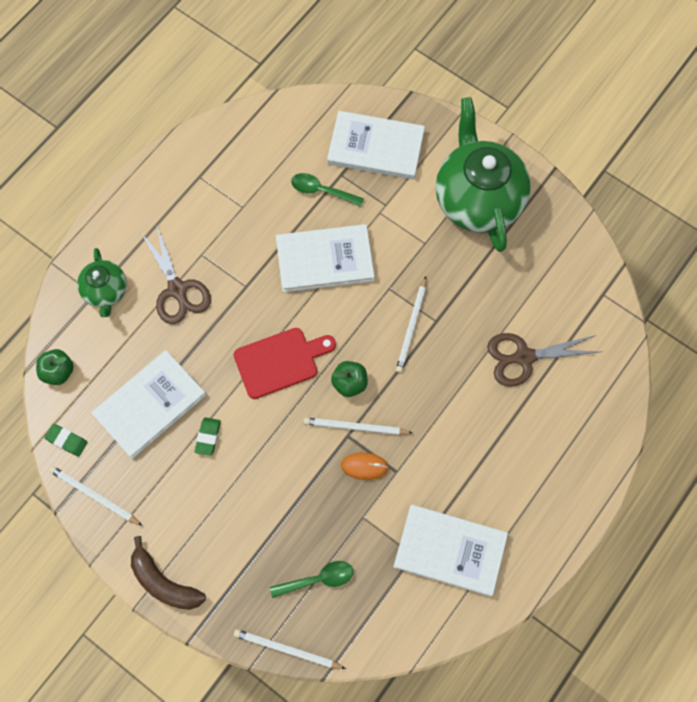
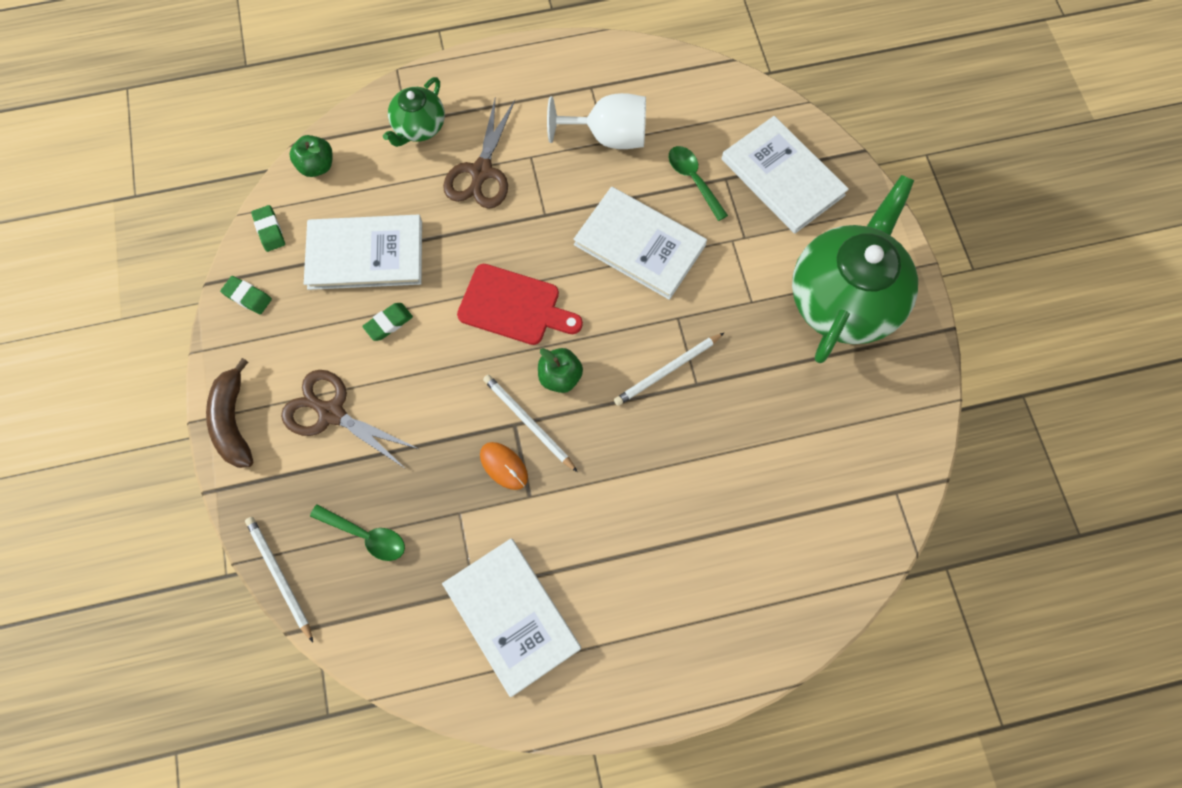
camera: 40 degrees right, 0 degrees up
white pencil [49,466,143,526] -> green eraser [220,276,272,315]
brown scissors [487,333,601,387] -> brown scissors moved to [281,370,418,467]
none -> white goblet [547,93,646,149]

